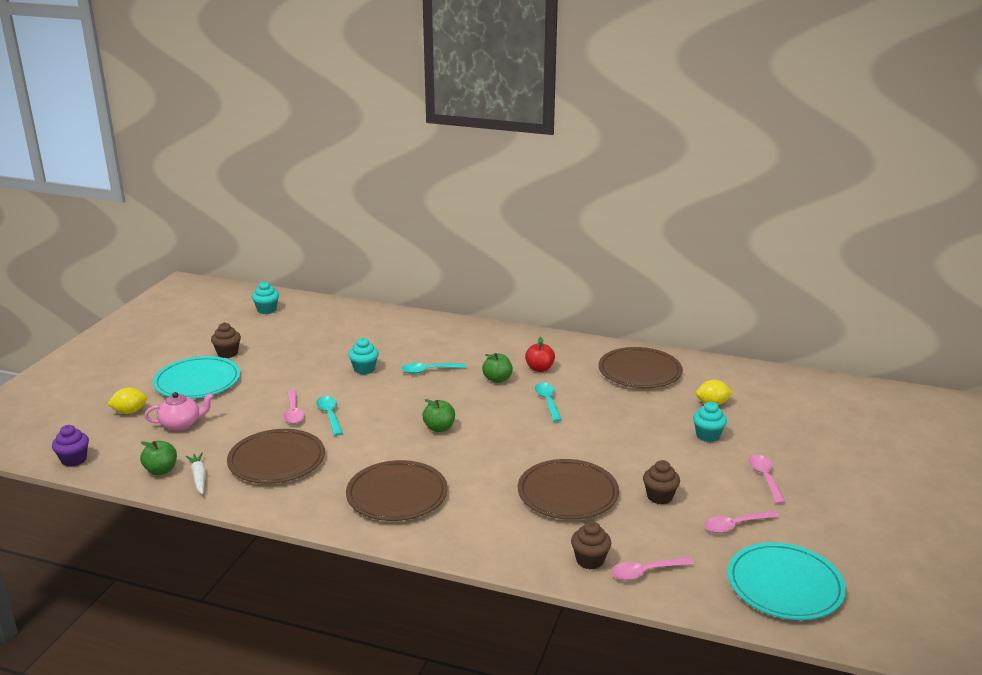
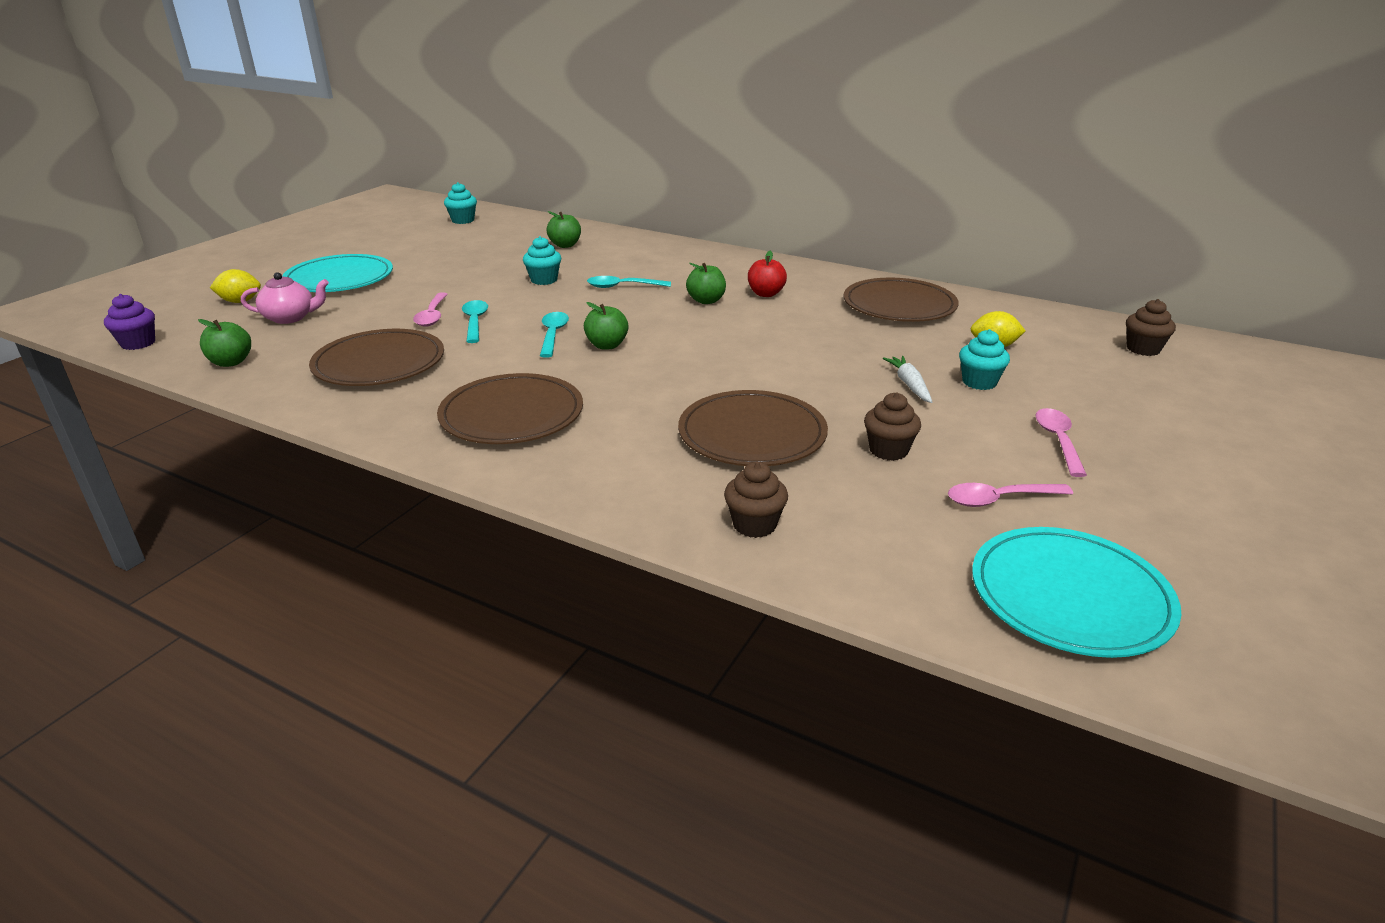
camera: 10 degrees right, 5 degrees up
white carrot [186,453,206,494] -> white carrot moved to [883,356,932,403]
brown cupcake [211,323,241,358] -> brown cupcake moved to [1126,299,1176,356]
turquoise spoon [535,383,562,422] -> turquoise spoon moved to [540,312,569,358]
pink spoon [611,557,694,580] -> none
none -> green apple [547,211,581,248]

